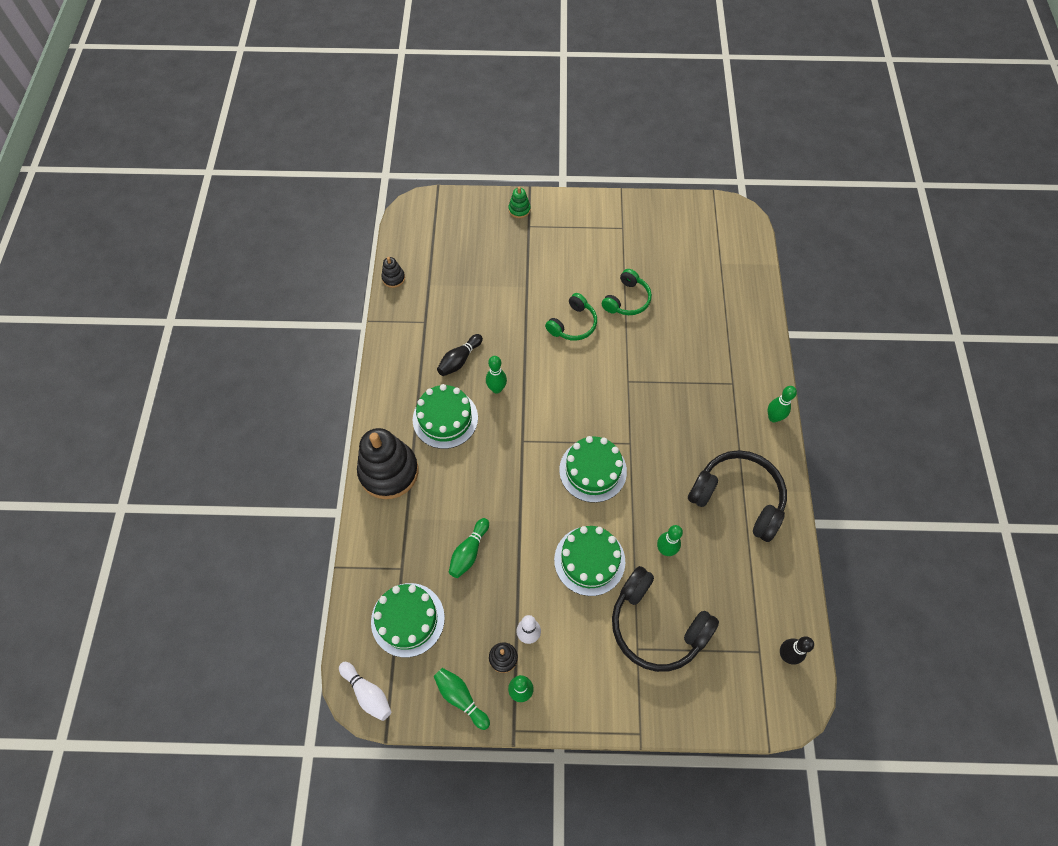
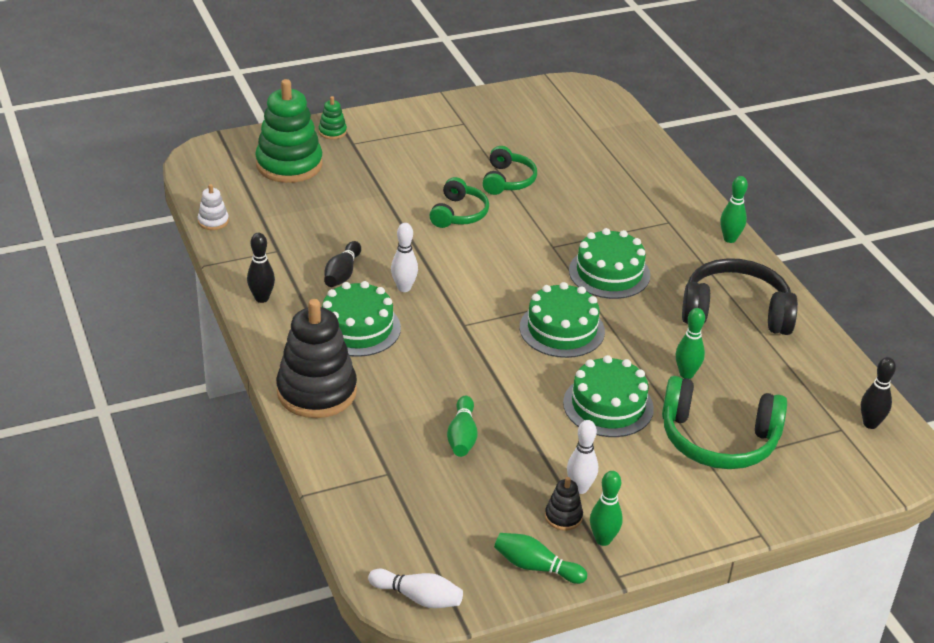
camera: 25 degrees left, 25 degrees down
green cake [371,583,445,657] -> green cake moved to [569,228,650,299]
black stacking toy [381,257,405,288] -> white stacking toy [198,184,229,230]
green bowling pin [486,356,507,394] -> white bowling pin [391,223,418,292]
black headphones [612,566,719,672] -> green headphones [662,376,787,469]
none -> black bowling pin [247,233,275,303]
none -> green stacking toy [255,79,323,183]

